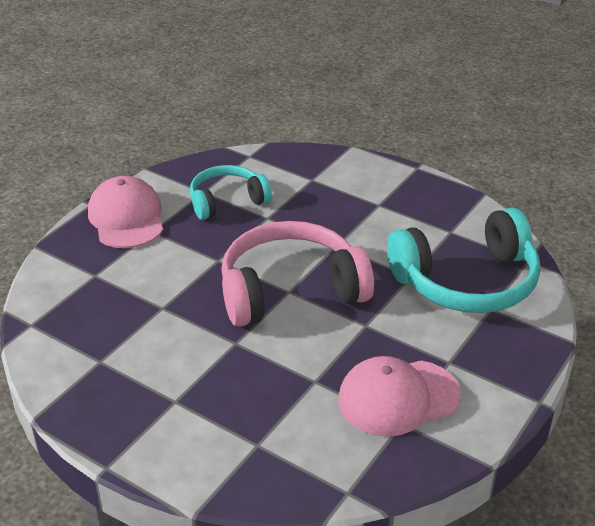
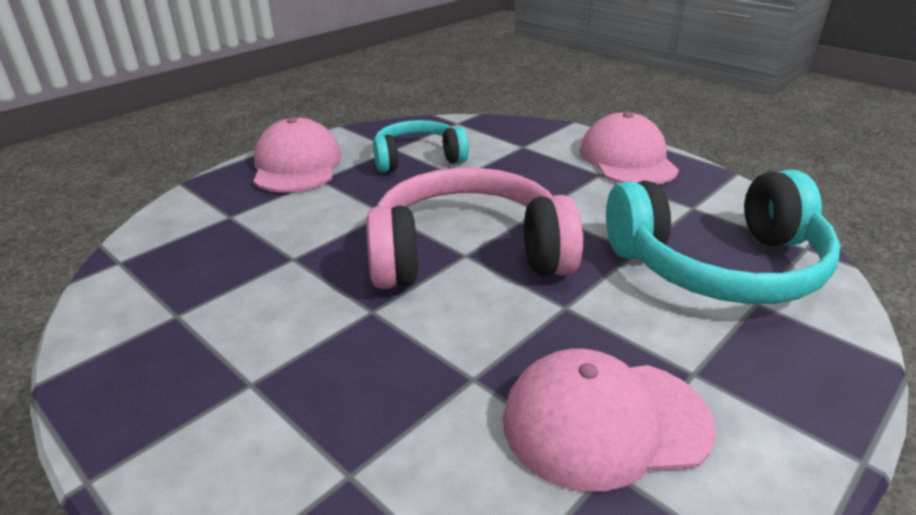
camera: 10 degrees right, 5 degrees down
none -> pink cap [580,112,679,185]

